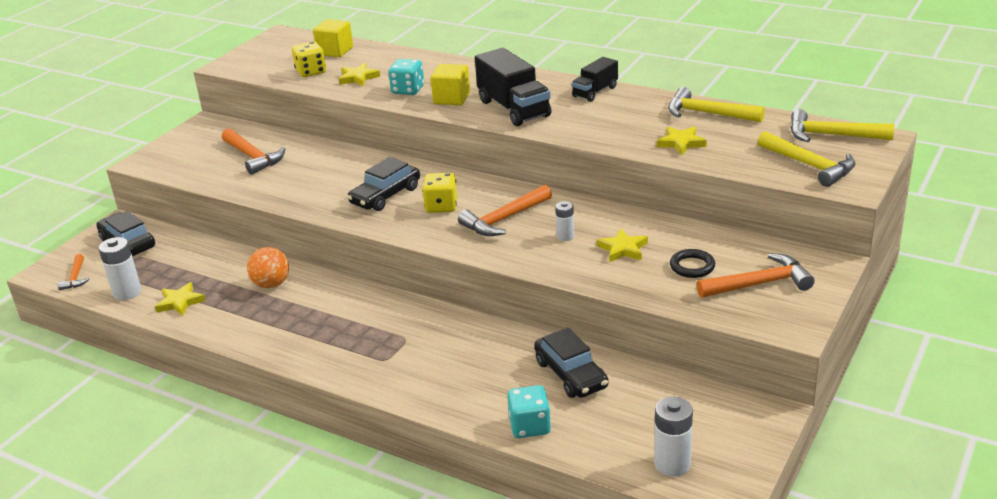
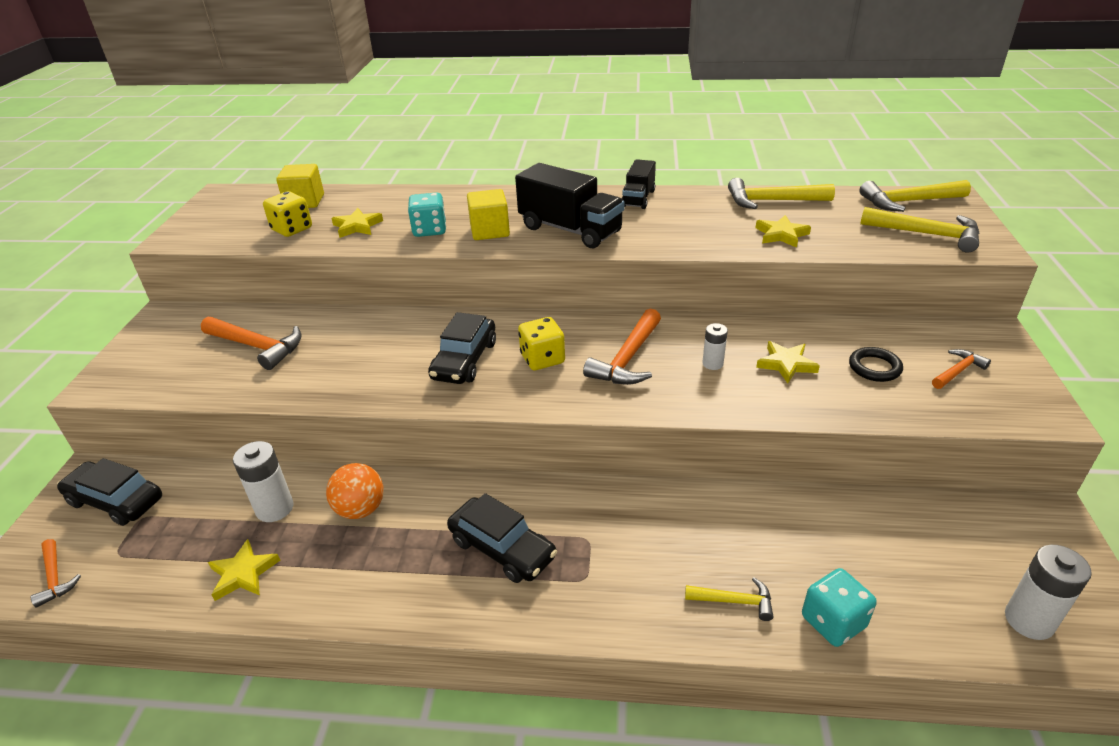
camera: 25 degrees left, 5 degrees up
white battery [99,237,141,300] -> white battery moved to [233,441,294,522]
black car [534,327,609,398] -> black car moved to [447,493,557,583]
orange hammer [697,253,815,298] -> orange hammer [932,349,991,389], size x0.57
none -> yellow hammer [685,578,773,621]

